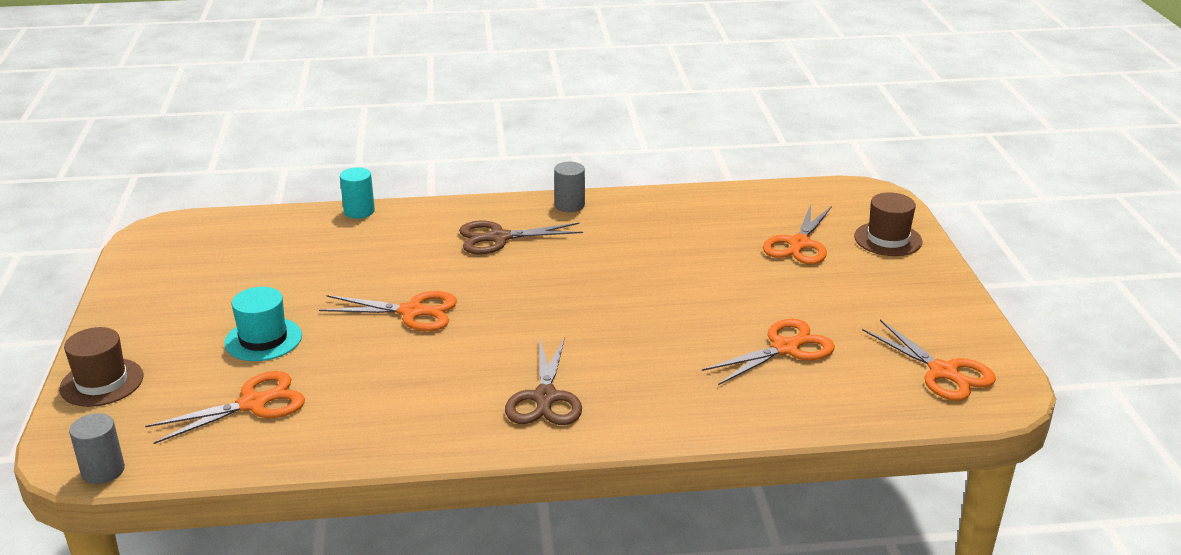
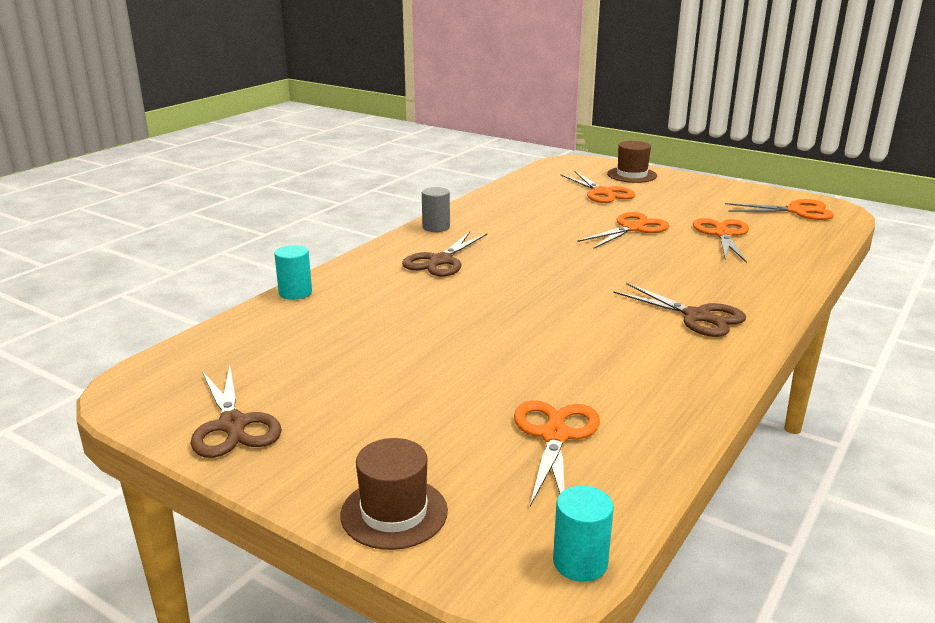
camera: 50 degrees left, 5 degrees down
grey cylinder [69,413,125,484] -> turquoise cylinder [553,486,614,582]
turquoise hat [224,287,302,361] -> none
orange scissors [319,291,457,331] -> orange scissors moved to [578,212,669,249]
none -> brown scissors [191,366,282,458]

